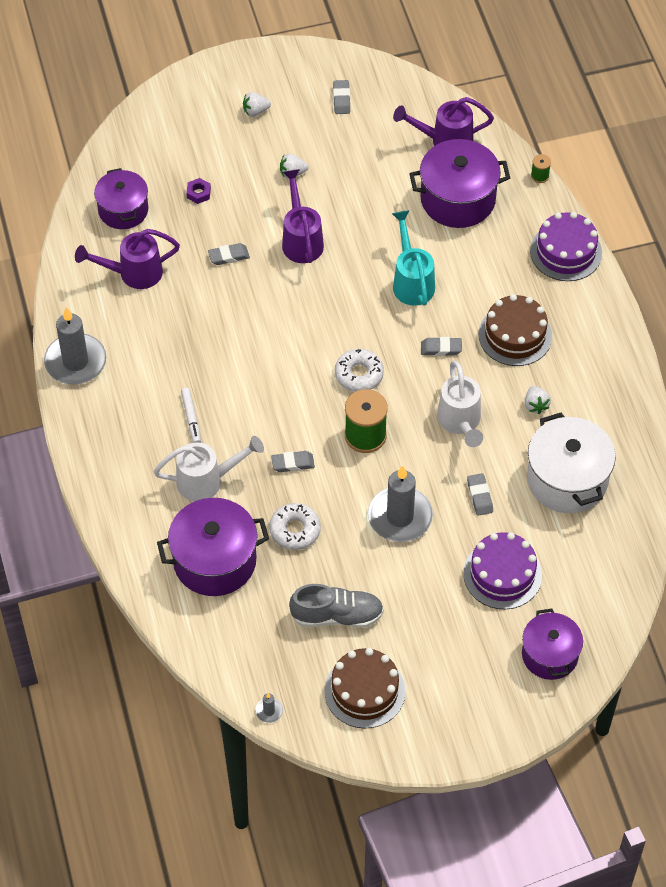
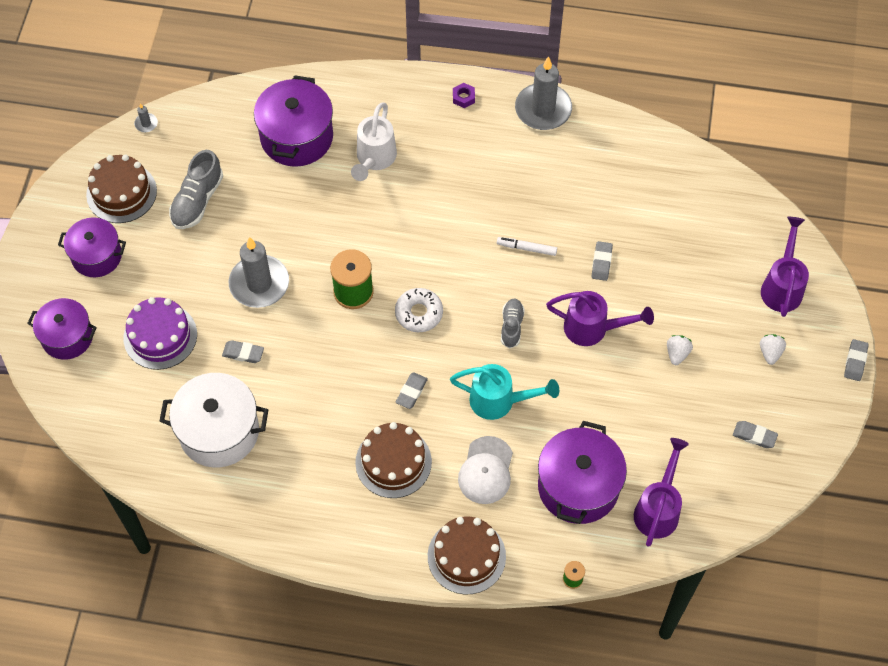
camera: 115 degrees right, 5 degrees up
purple watering can [75,229,180,289] -> purple watering can moved to [761,217,809,317]
purple pot [94,168,148,229] -> purple pot moved to [58,217,126,277]
white marker [181,388,201,443] -> white marker moved to [497,237,557,256]
purple nut [186,178,211,204] -> purple nut moved to [453,83,475,108]
white donut [269,503,321,550] -> none
grey eraser [271,451,315,472] -> grey eraser moved to [844,339,869,381]
white watering can [437,361,483,447] -> none
white strawberry [525,386,551,414] -> none
purple cake [530,212,602,281] -> brown cake [428,516,506,594]
none -> white cap [458,436,513,504]
none -> grey shoe [501,298,525,348]

